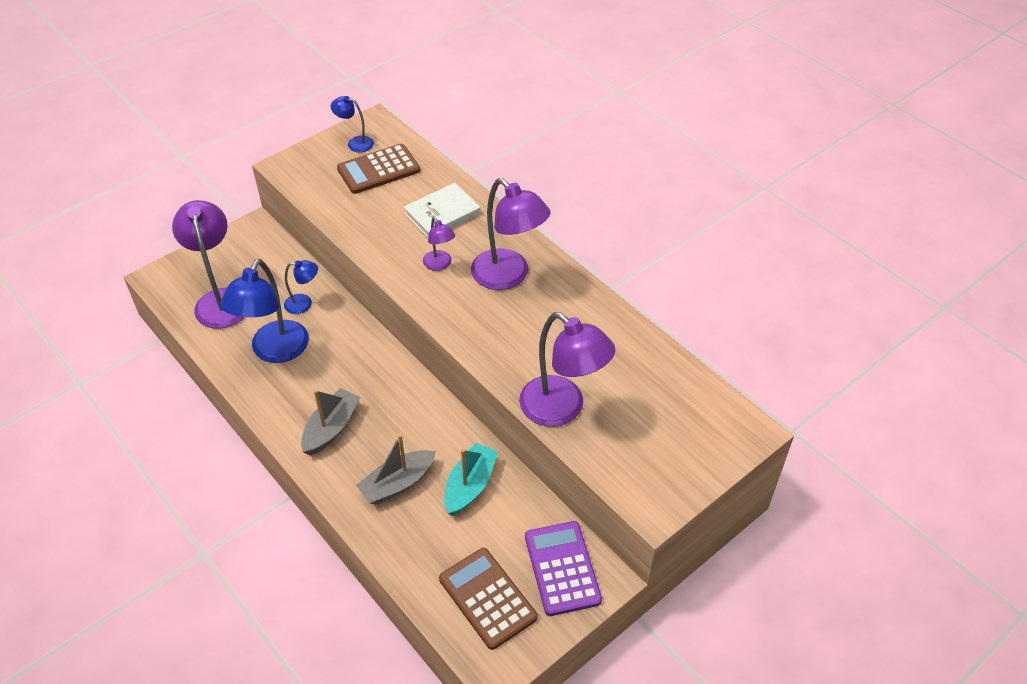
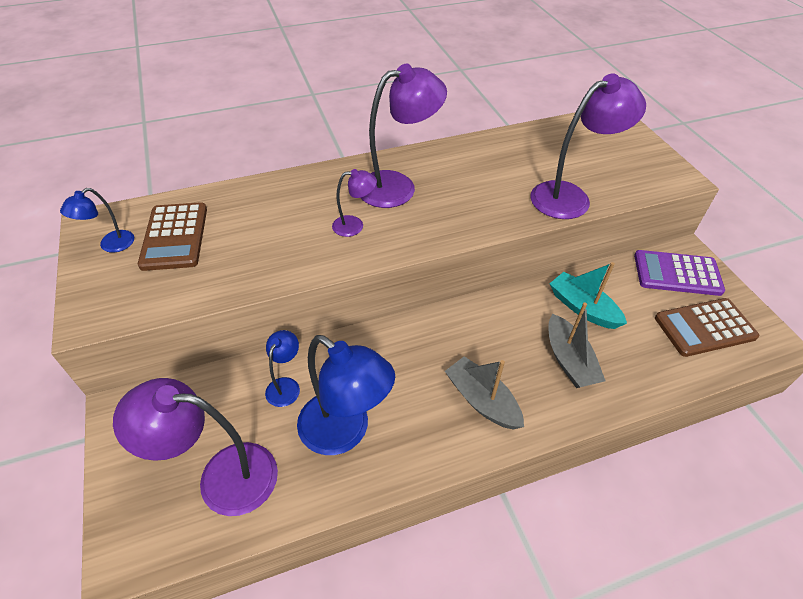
camera: 70 degrees left, 0 degrees up
white book [404,183,480,238] -> none

